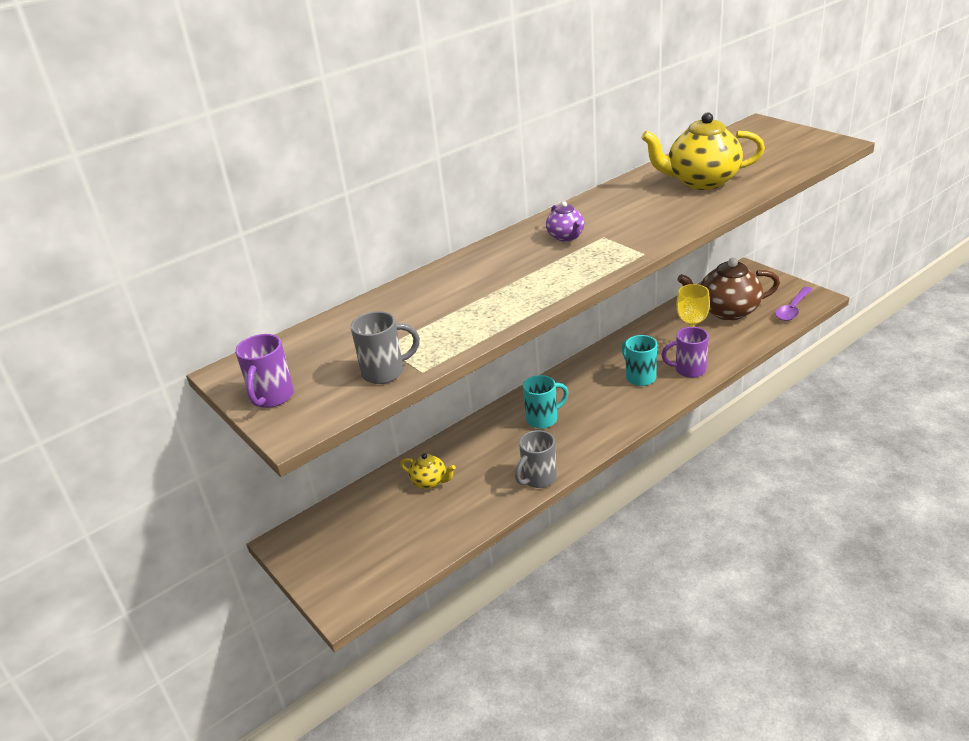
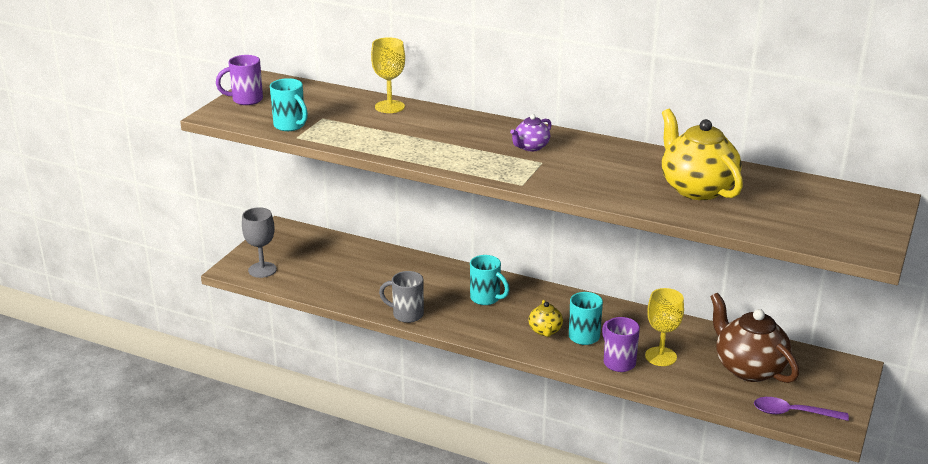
camera: 60 degrees right, 5 degrees down
grey mug [351,311,420,384] -> turquoise mug [270,78,308,131]
yellow teapot [400,453,456,489] -> yellow teapot moved to [529,300,563,337]
none -> grey goblet [242,207,277,278]
none -> yellow goblet [371,37,405,113]

